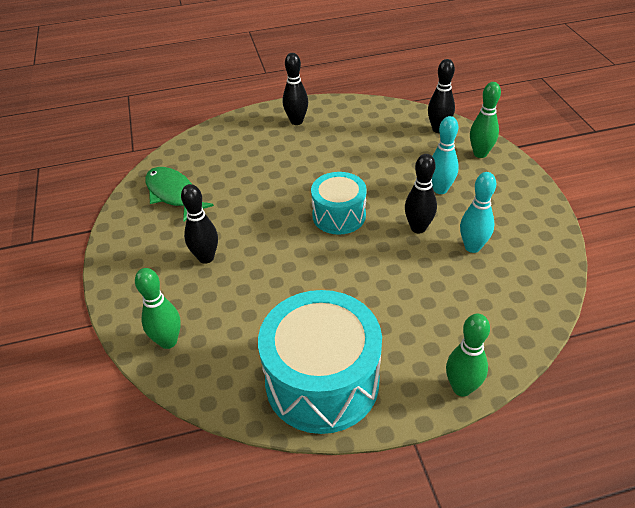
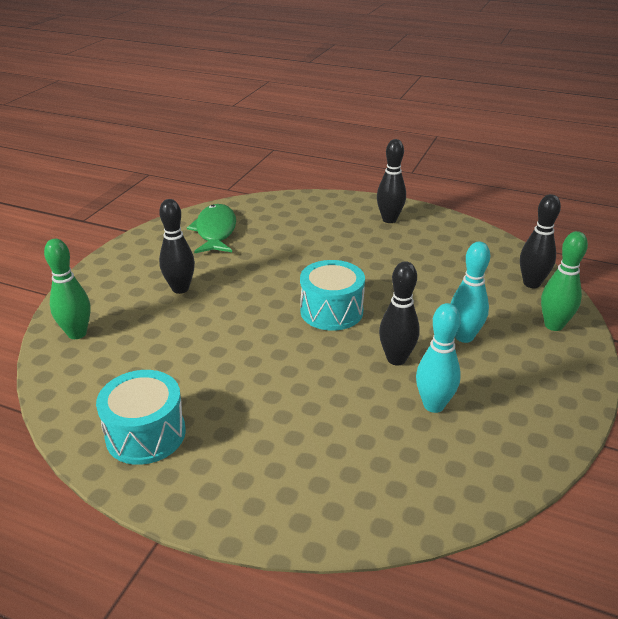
camera: 35 degrees right, 10 degrees down
turquoise drum [258,290,382,434] -> turquoise drum [96,370,186,465], size x0.60
green bowling pin [446,313,490,397] -> none

